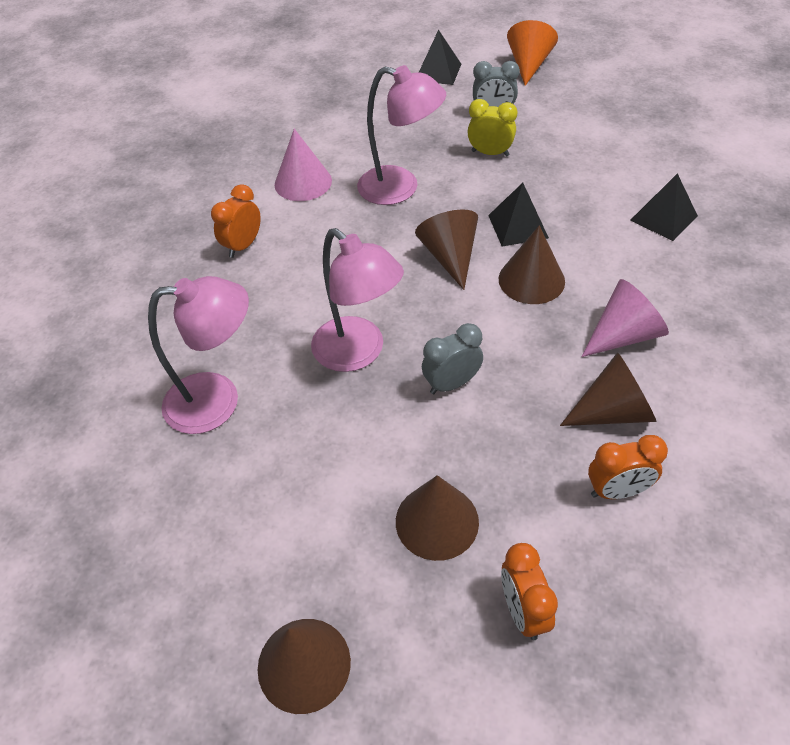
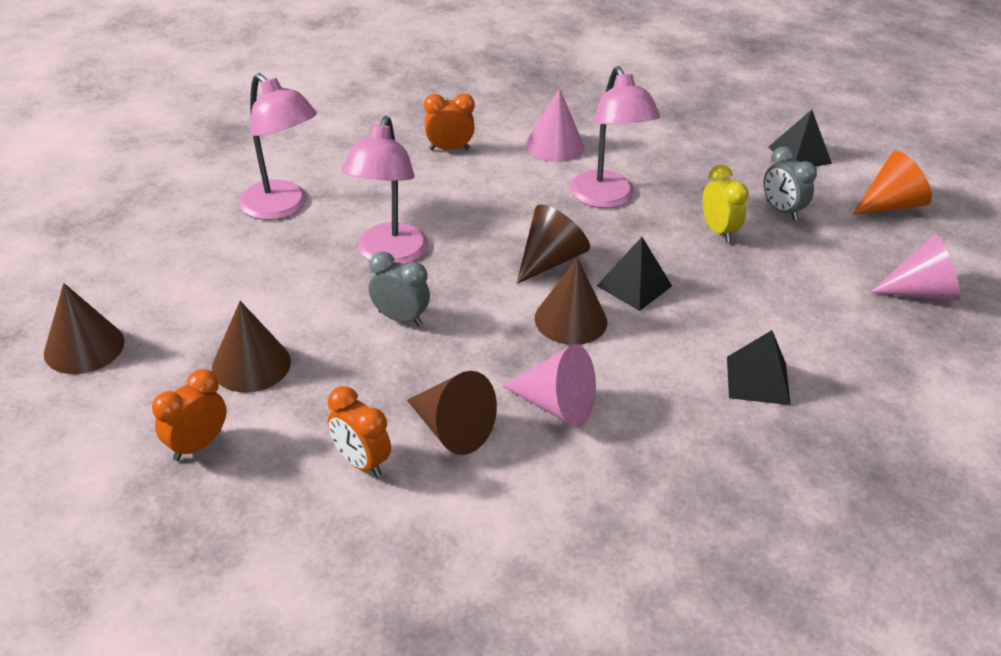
camera: 50 degrees right, 10 degrees down
none -> pink cone [870,234,961,301]

